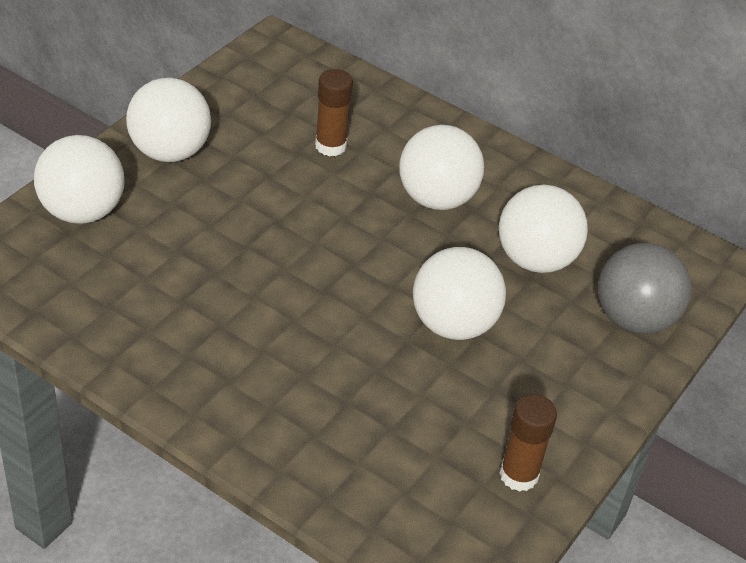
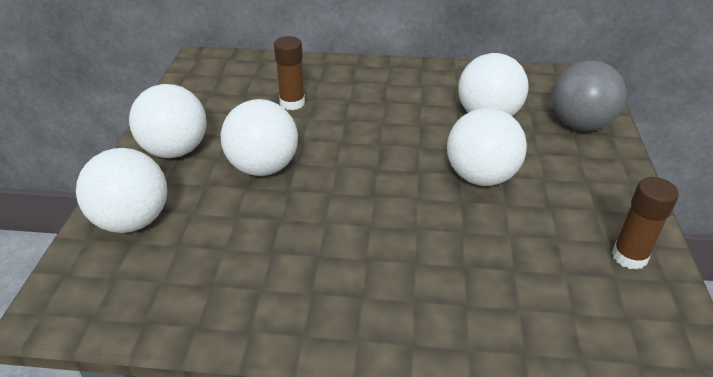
camera: 25 degrees left, 5 degrees down
white ball [399,125,484,210] -> white ball moved to [221,99,298,176]

